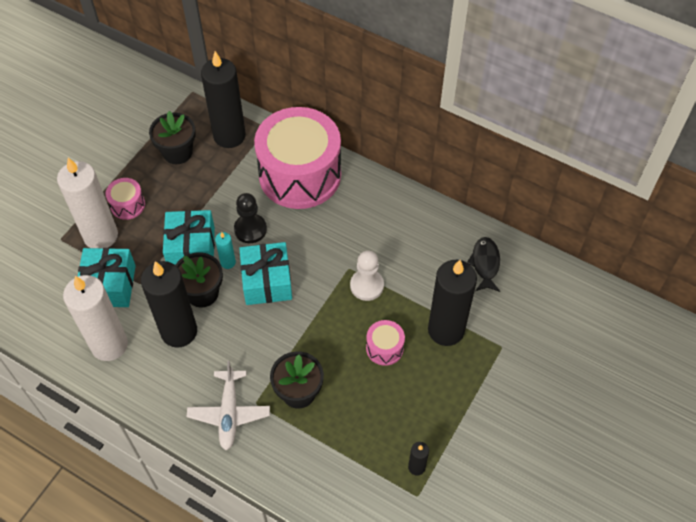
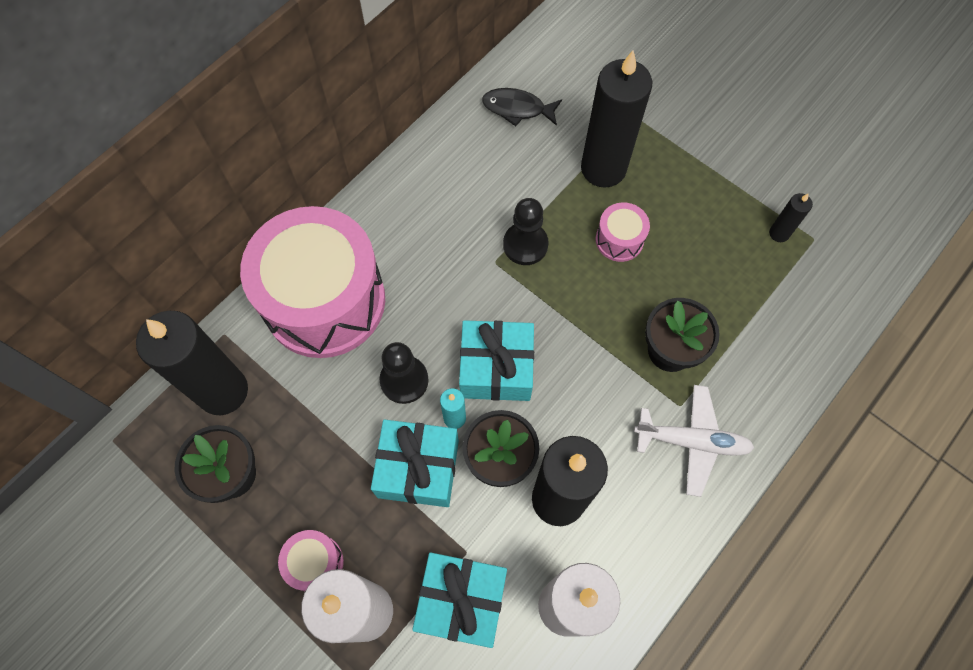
camera: 80 degrees left, 10 degrees up
white pawn [350,251,384,301] -> black pawn [503,198,549,265]

